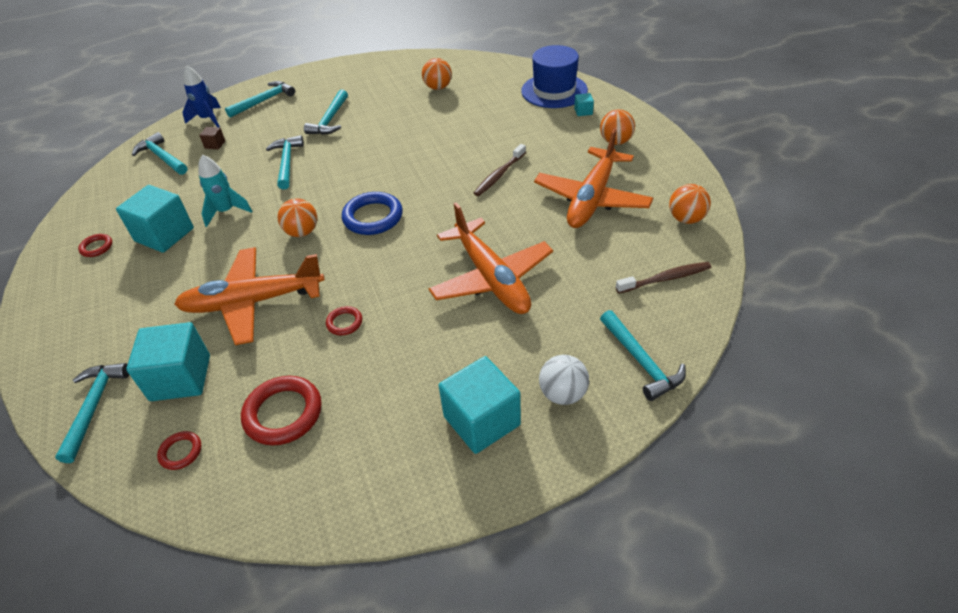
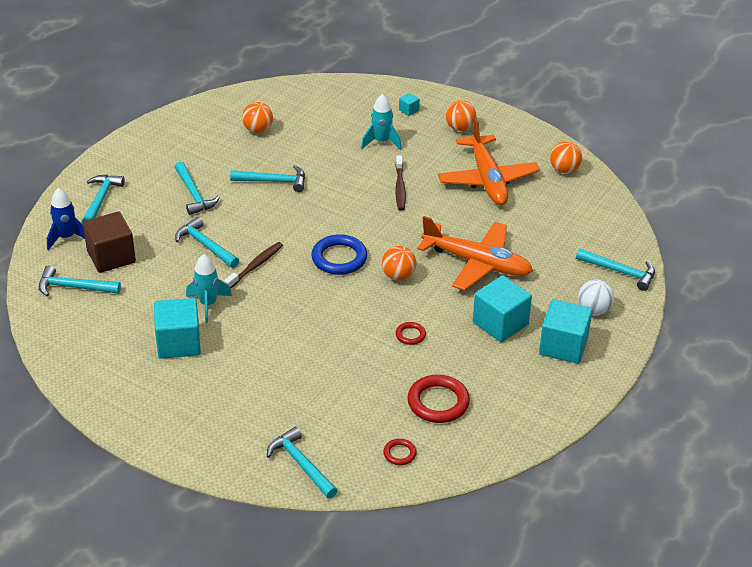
camera: 40 degrees left, 5 degrees down
red ring [78,234,112,257] -> none
turquoise cube [126,322,210,401] -> turquoise cube moved to [473,275,532,342]
orange plane [174,247,325,345] -> none
brown cube [199,127,225,149] -> brown cube [83,211,136,273], size x2.32
orange ball [278,198,317,237] -> orange ball moved to [382,246,416,281]
blue hat [521,45,588,108] -> none
brown toothbrush [616,262,711,293] -> brown toothbrush moved to [224,242,283,289]
none -> turquoise hammer [230,165,305,192]
none -> turquoise rocket [361,94,402,150]

